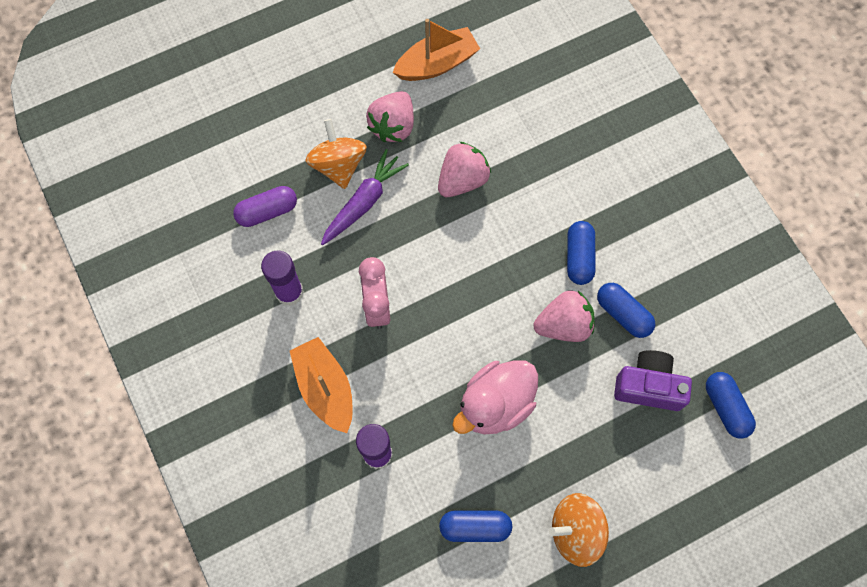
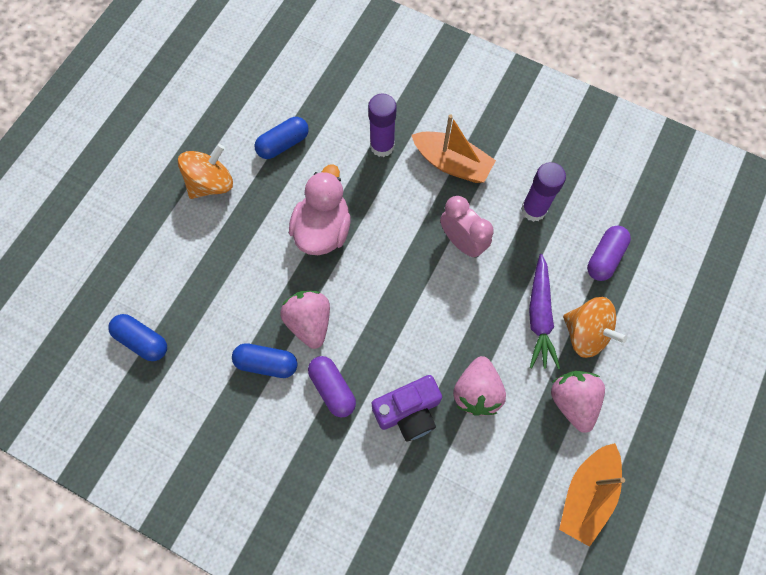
camera: 145 degrees right, 0 degrees up
pink strawberry [533,290,595,342] -> pink strawberry turned 120 degrees clockwise [280,291,330,349]
blue capsule [567,221,595,285] -> purple capsule [308,356,356,417]
purple camera [614,350,692,411] -> purple camera moved to [371,375,442,441]

